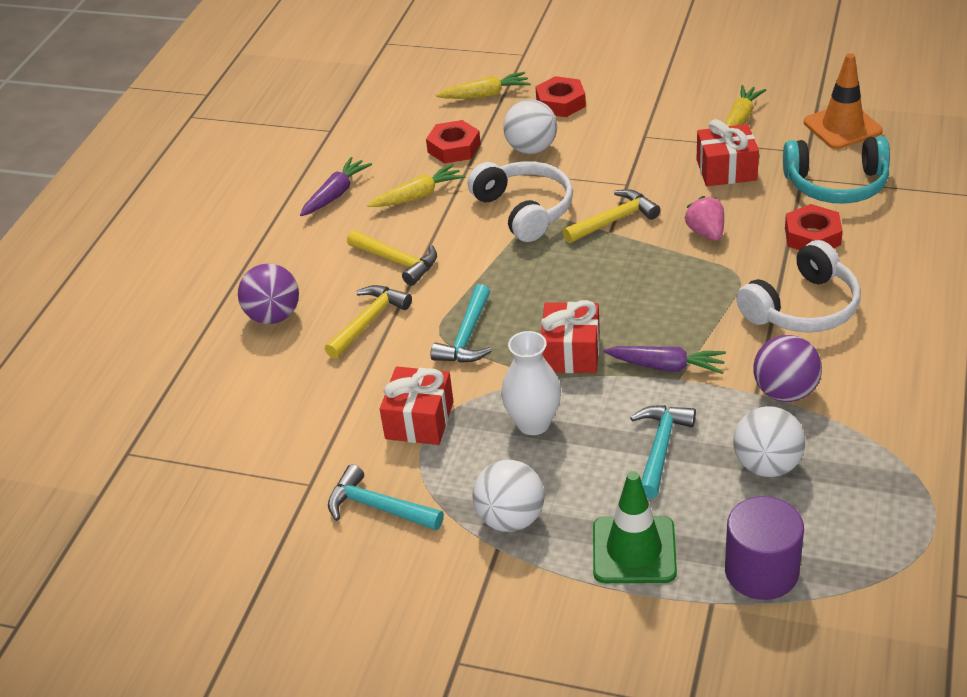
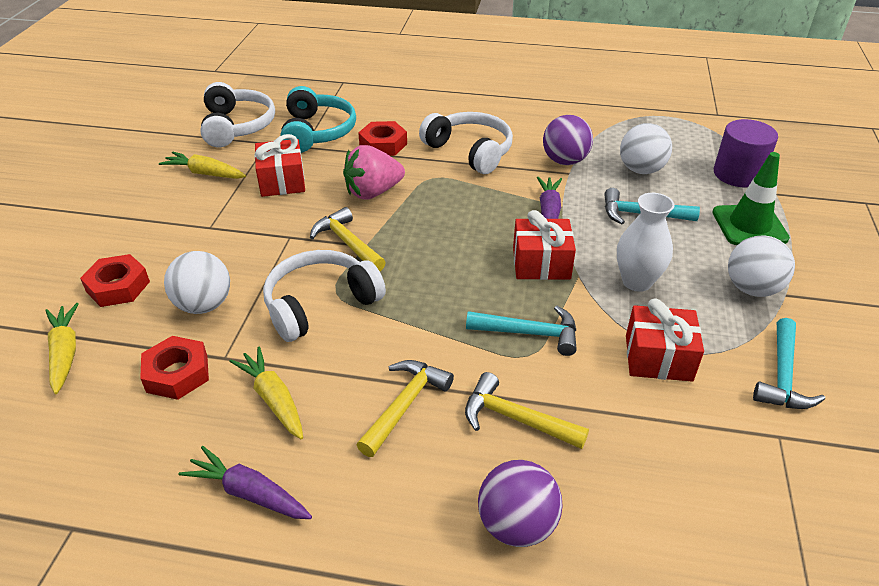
camera: 100 degrees left, 0 degrees up
pink strawberry [684,196,724,240] -> pink strawberry [343,145,405,200], size x1.50
orange traffic cone [804,53,883,149] -> white headphones [200,82,275,147]

